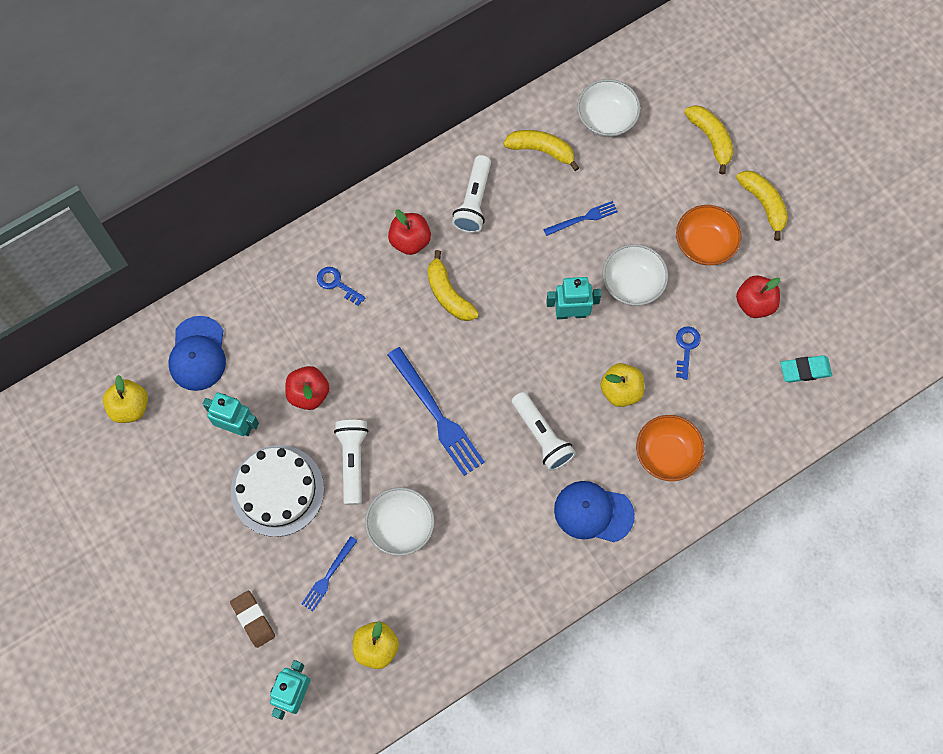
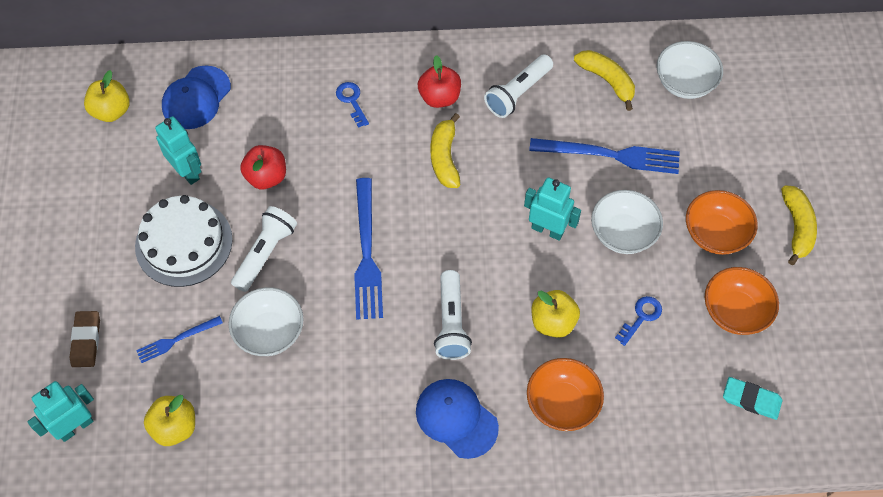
camera: 30 degrees right, 10 degrees down
blue fork [543,201,618,236] -> blue fork [529,138,680,174], size x1.84
yellow banana [684,105,734,174] -> none
red apple [736,276,780,318] -> orange bowl [705,267,779,335]

